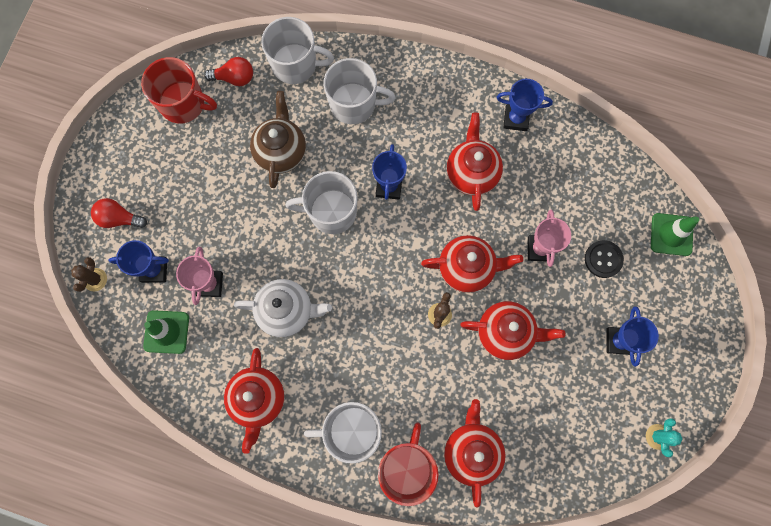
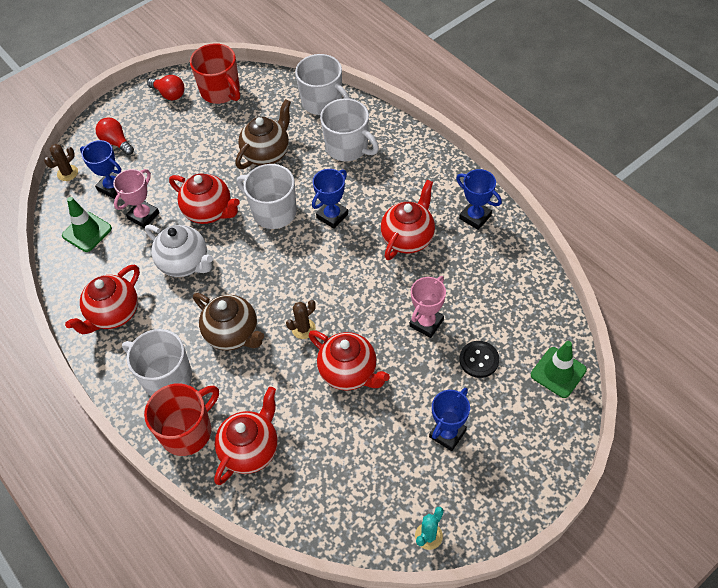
camera: 35 degrees right, 20 degrees down
red light bulb [204,57,253,86] -> red light bulb moved to [147,75,185,101]
red teapot [421,235,523,293] -> red teapot moved to [169,174,240,224]
none -> brown teapot [193,293,264,351]

